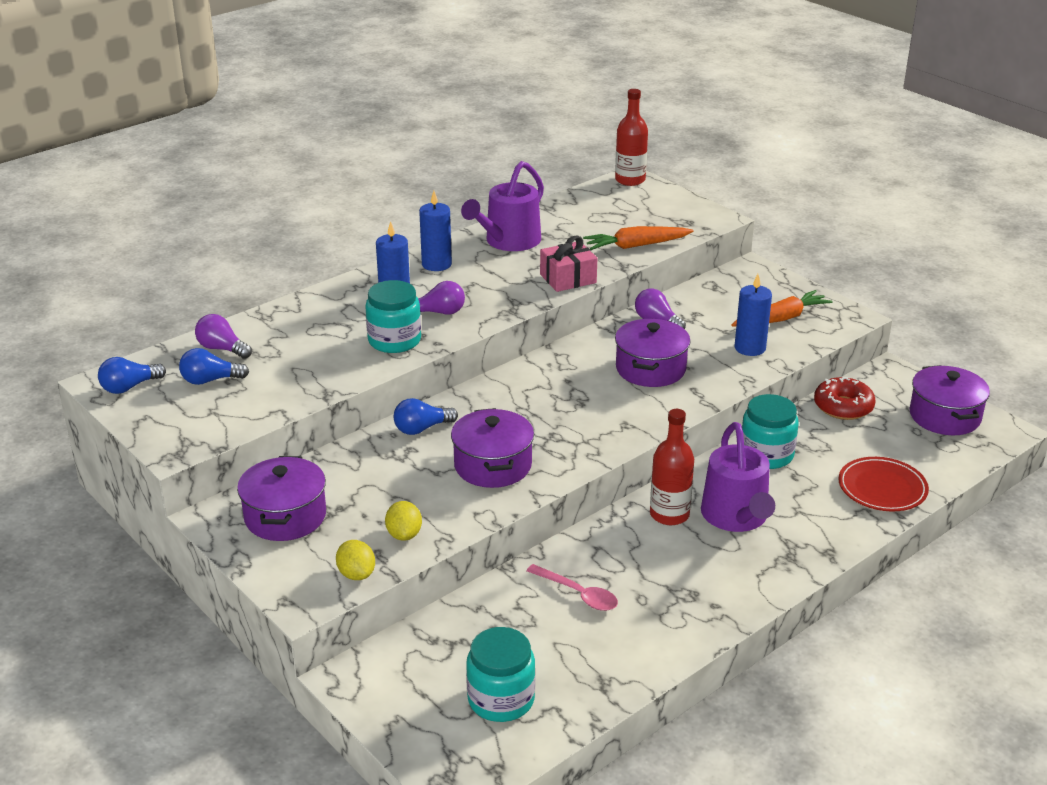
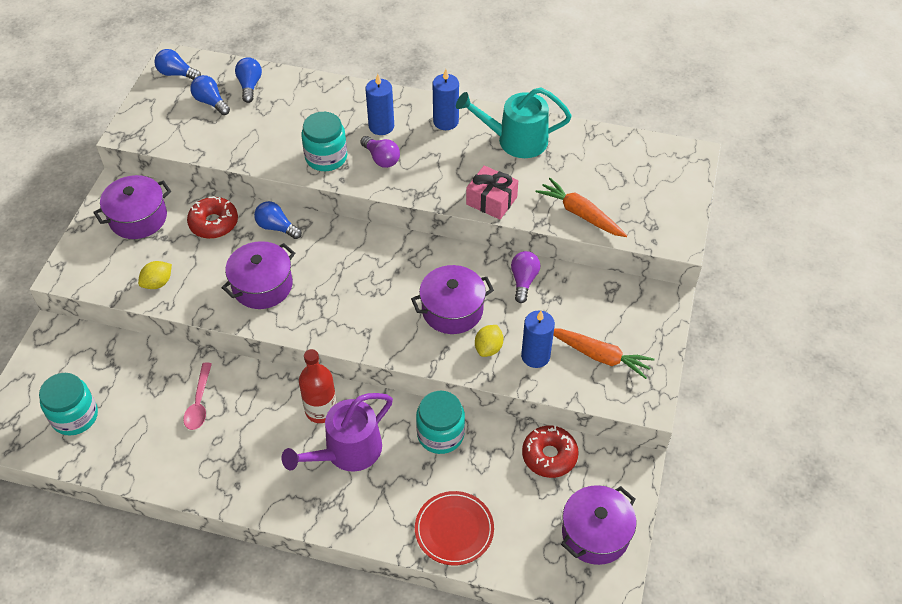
camera: 55 degrees right, 20 degrees up
purple light bulb [195,314,252,359] -> blue light bulb [235,57,262,103]
yellow lemon [336,540,375,580] -> yellow lemon moved to [475,325,503,357]
purple watering can [461,161,544,251] -> turquoise watering can [456,88,572,158]
red bottle [615,89,648,186] -> none
none -> red donut [187,196,238,239]

